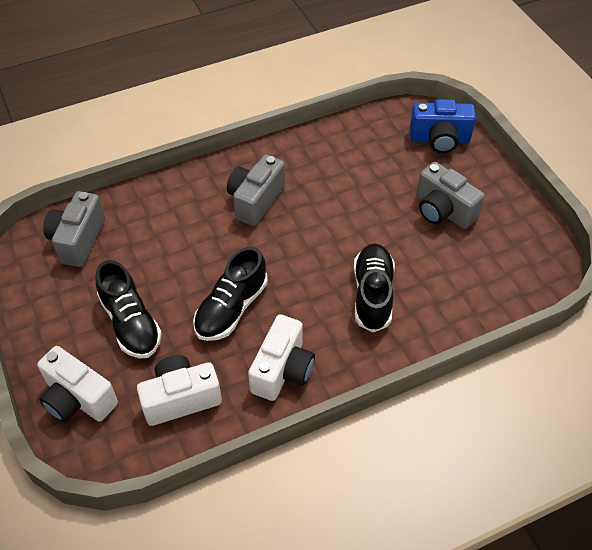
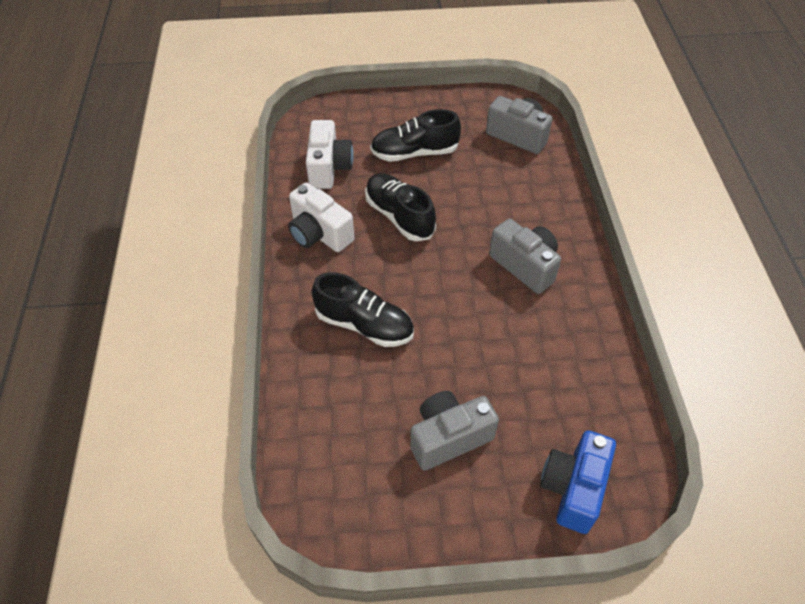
camera: 110 degrees right, 0 degrees up
white camera [37,346,118,423] -> none

